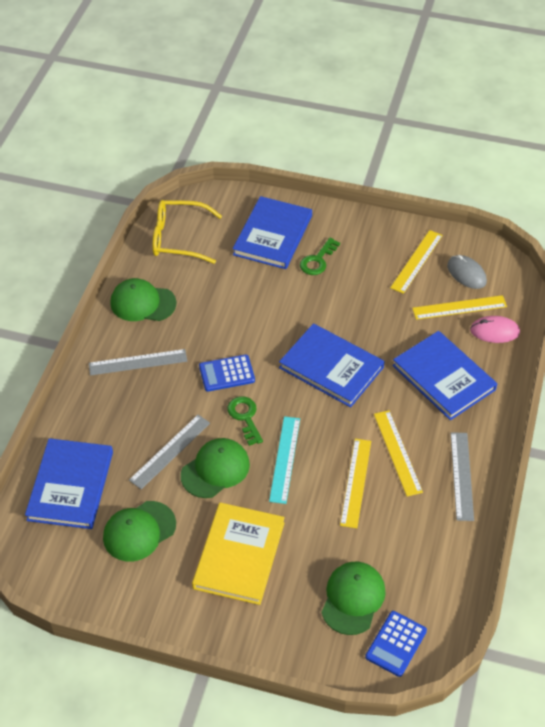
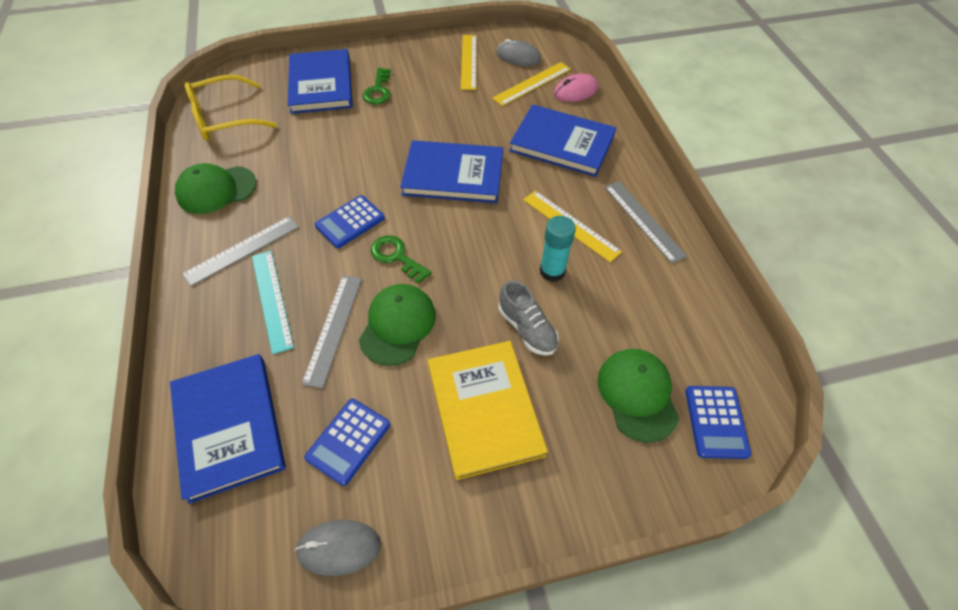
camera: 30 degrees left, 5 degrees up
green cap [103,501,176,561] -> blue calculator [304,399,390,486]
turquoise ruler [269,416,300,504] -> turquoise ruler moved to [252,251,294,355]
yellow ruler [340,439,371,528] -> turquoise glue stick [540,216,576,282]
none -> grey mouse [295,520,381,576]
none -> grey shoe [499,280,559,356]

